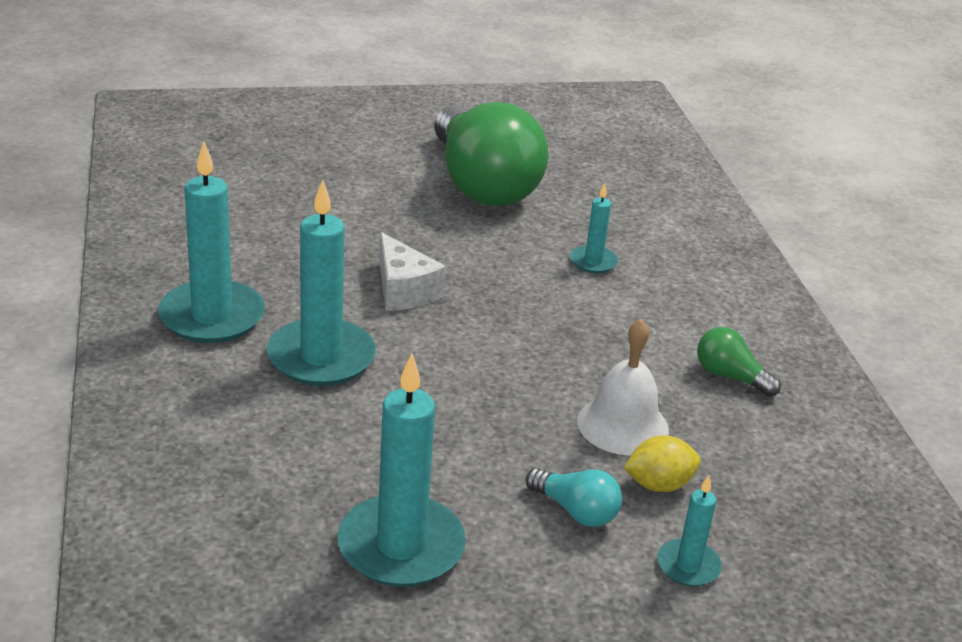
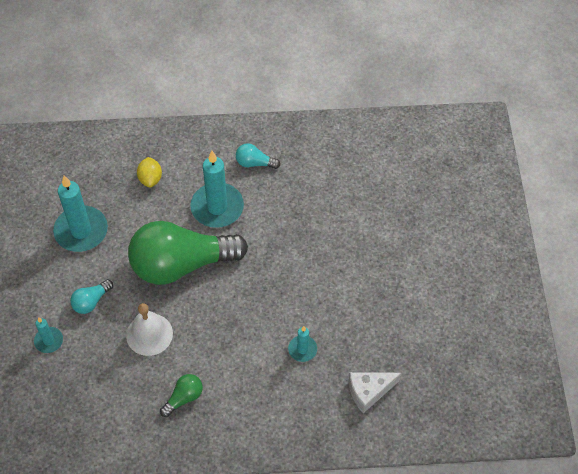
camera: 100 degrees right, 25 degrees up
turquoise candle [158,142,265,343] -> turquoise light bulb [236,143,280,169]
white cheese [380,232,446,311] -> white cheese moved to [349,372,401,413]
green light bulb [434,102,549,206] -> green light bulb moved to [128,221,248,285]
yellow lemon [624,435,701,492] -> yellow lemon moved to [137,157,162,187]

